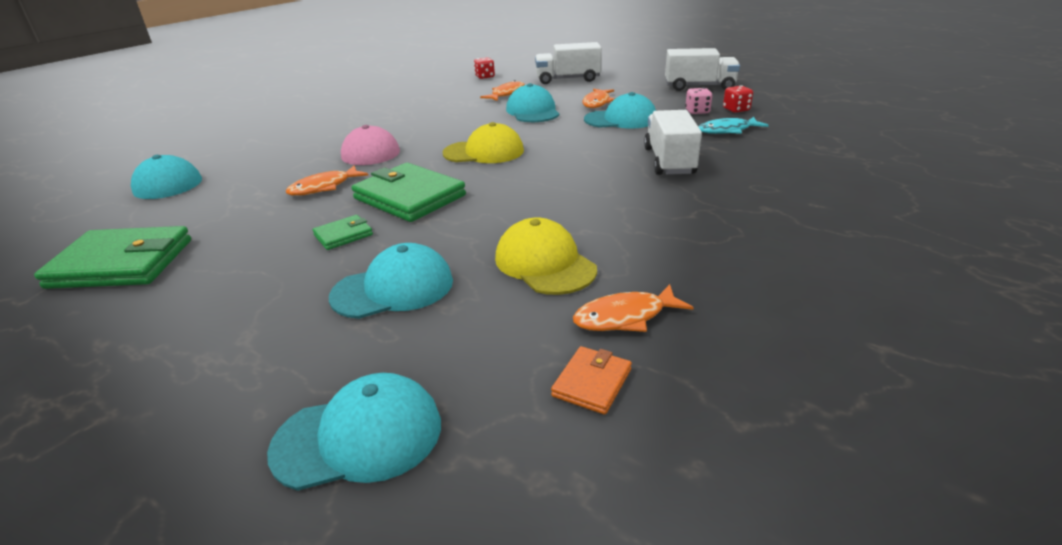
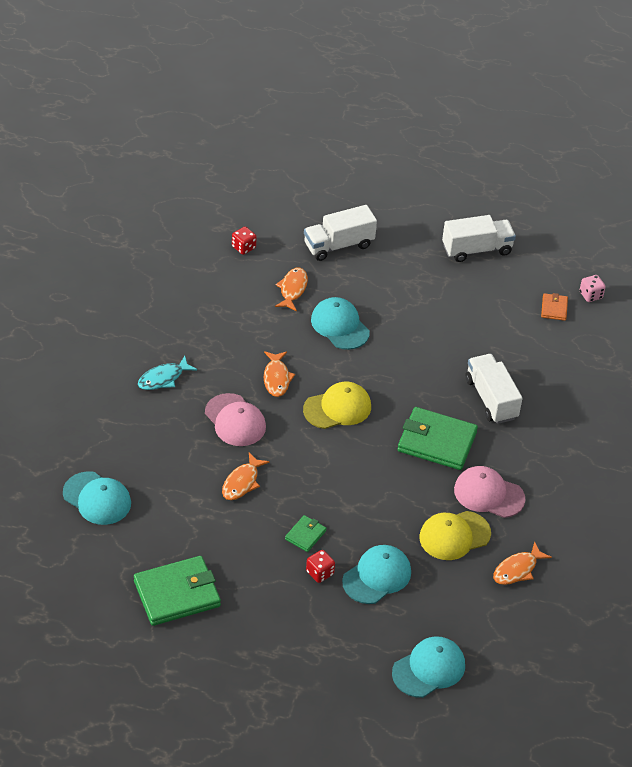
camera: 25 degrees left, 15 degrees up
green wallet [351,163,466,222] -> green wallet moved to [398,407,478,470]
yellow cap [495,218,597,295] -> yellow cap turned 60 degrees counterclockwise [419,511,491,560]
orange wallet [551,346,632,415] -> orange wallet moved to [541,293,568,321]
orange fish [582,88,615,108] -> orange fish moved to [264,351,295,397]
turquoise cap [584,92,656,128] -> none
pink dice [685,88,713,114] -> pink dice moved to [580,275,605,302]
turquoise fish [699,117,769,134] -> turquoise fish moved to [138,356,197,390]
red dice [723,85,753,113] -> red dice moved to [306,550,335,583]
none -> pink cap [454,466,525,518]

